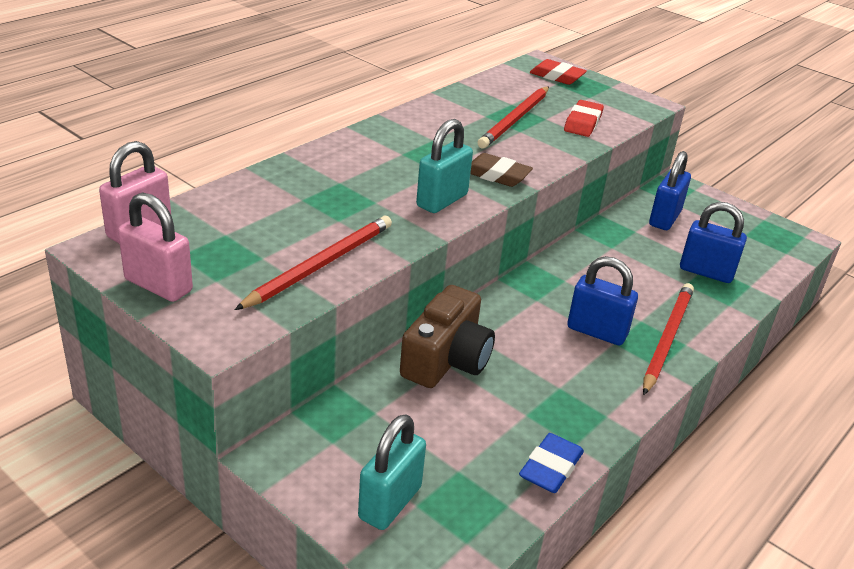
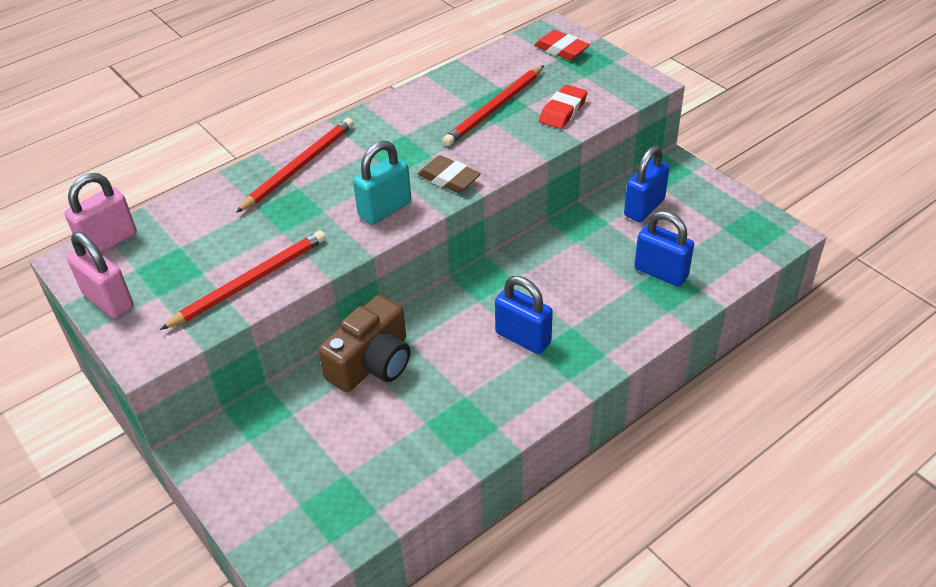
camera: 15 degrees right, 10 degrees up
turquoise padlock [358,414,426,530] -> none
blue eraser [519,433,584,493] -> none
red pencil [643,283,694,395] -> red pencil moved to [236,118,354,213]

